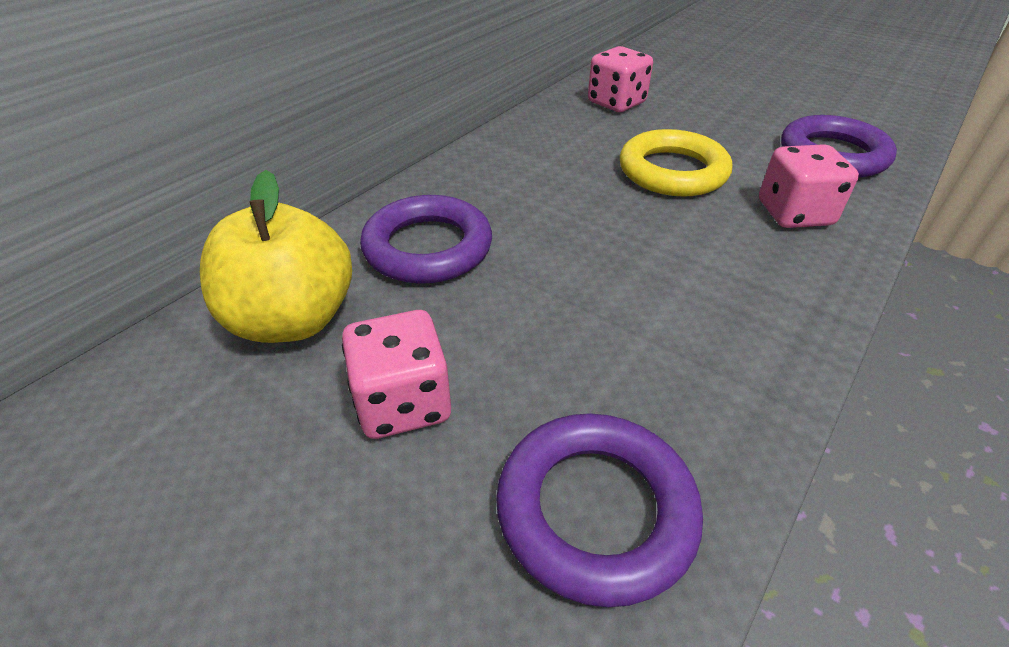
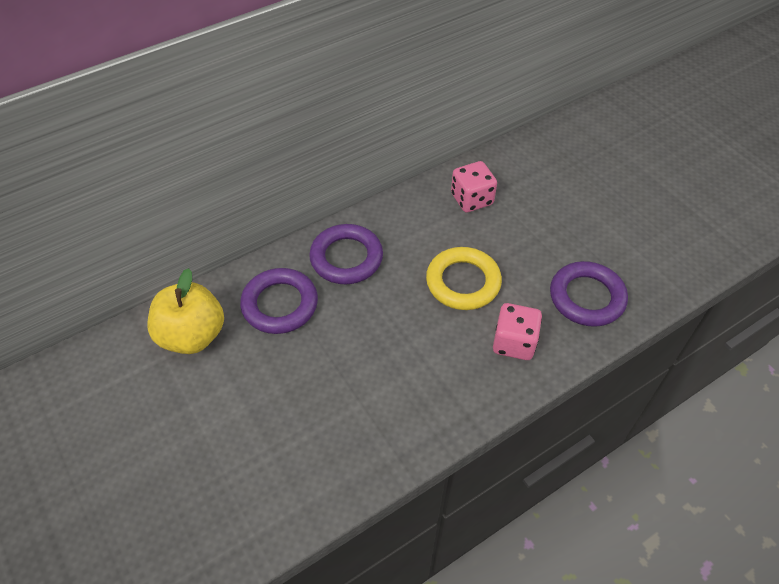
camera: 20 degrees right, 10 degrees up
pink dice [342,310,451,439] -> none
purple ring [496,413,703,607] -> purple ring moved to [309,224,383,284]

